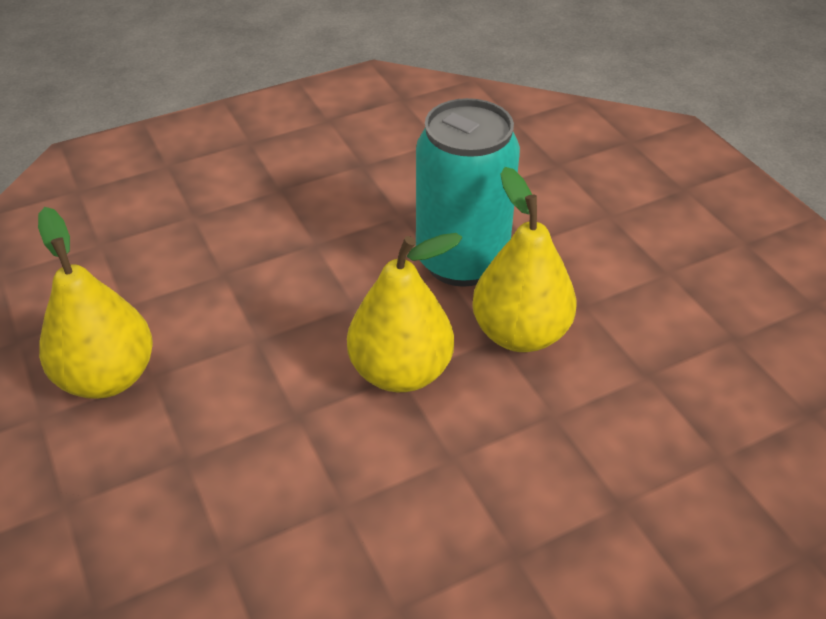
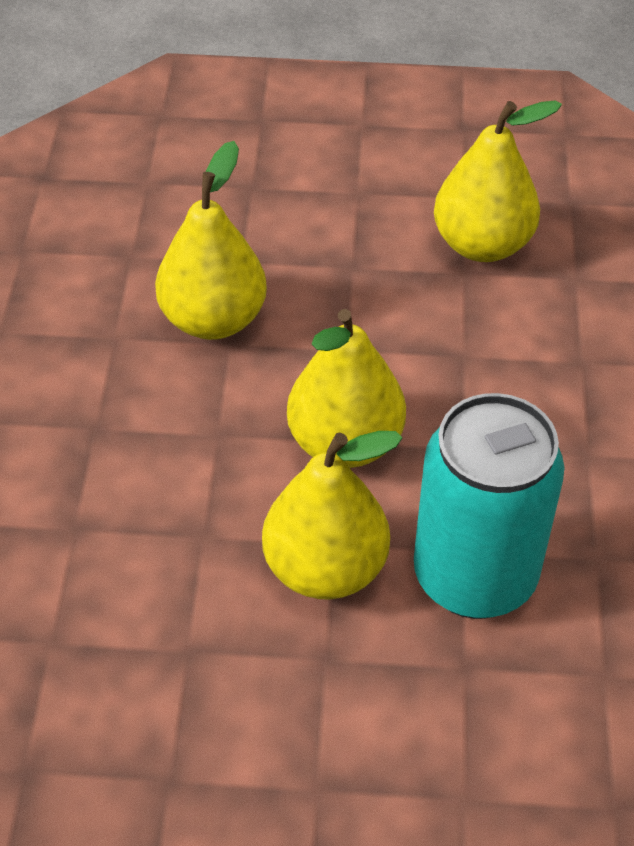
camera: 120 degrees right, 5 degrees up
none -> yellow pear [155,141,267,340]

